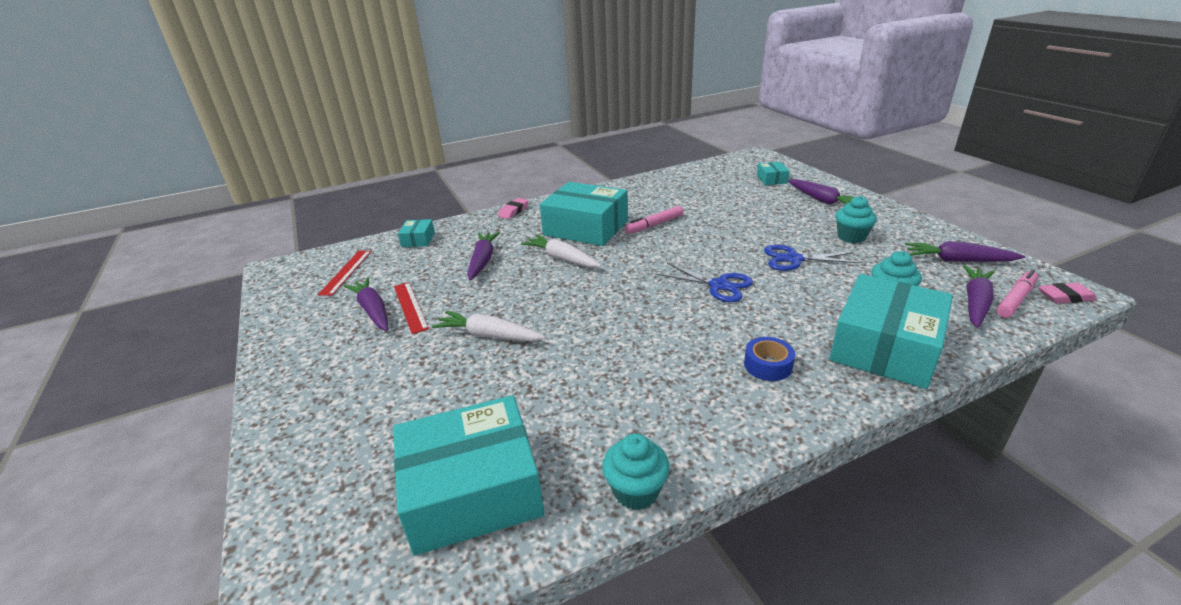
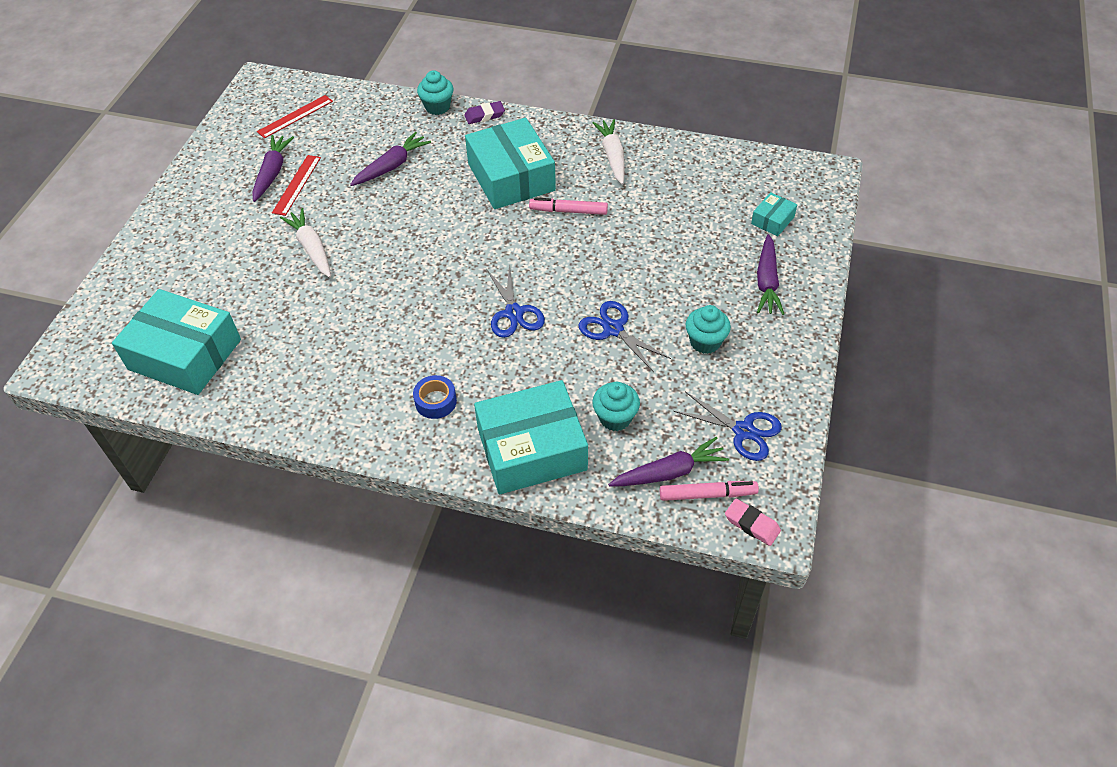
camera: 40 degrees right, 20 degrees up
turquoise box [398,219,435,247] -> none
pink eraser [498,198,529,219] -> purple eraser [464,101,505,124]
white carrot [521,235,601,268] -> white carrot moved to [592,119,624,185]
turquoise cupcake [602,434,670,510] -> turquoise cupcake moved to [417,70,453,115]
purple carrot [905,241,1025,262] -> blue scissors [673,392,782,461]

